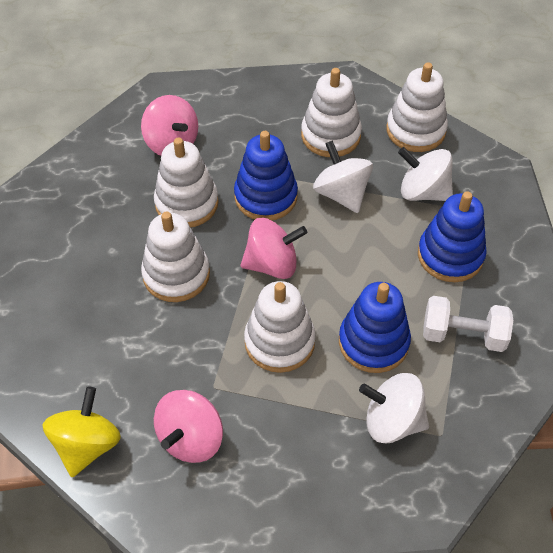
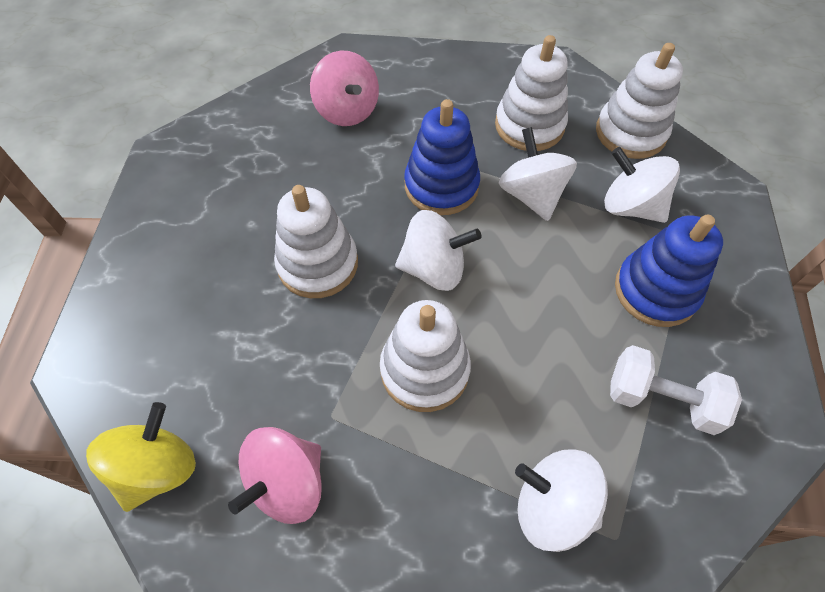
camera: 10 degrees right, 5 degrees up
white stacking toy [154,137,219,228] -> none
pink spinning top [241,218,307,279] -> white spinning top [395,210,482,291]
blue stacking toy [339,282,411,373] -> none

